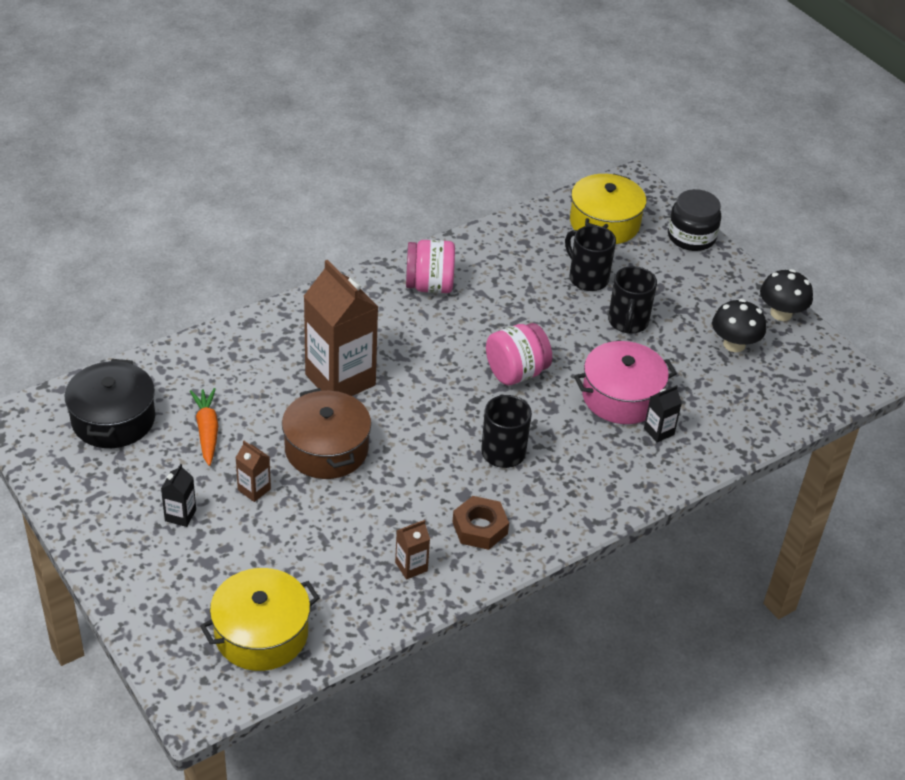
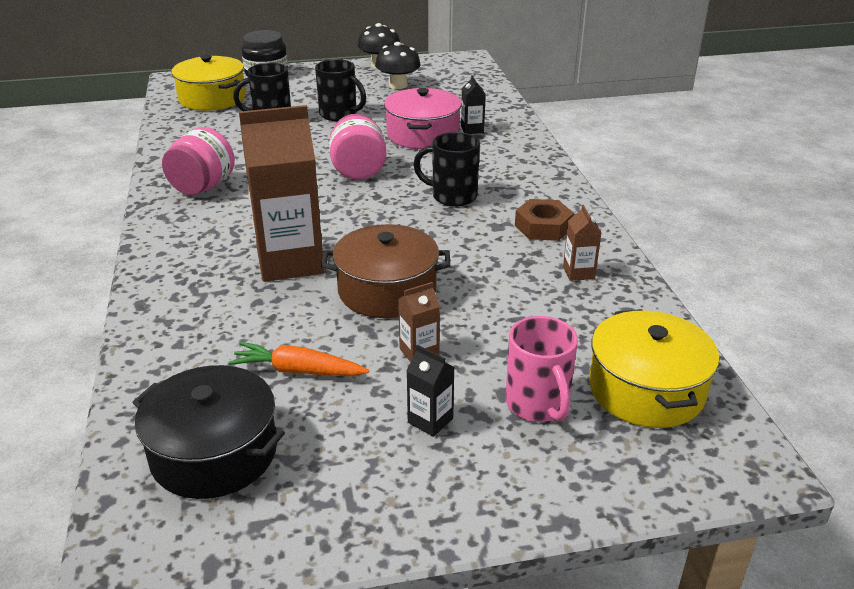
camera: 65 degrees left, 10 degrees down
none -> pink mug [506,316,578,422]

